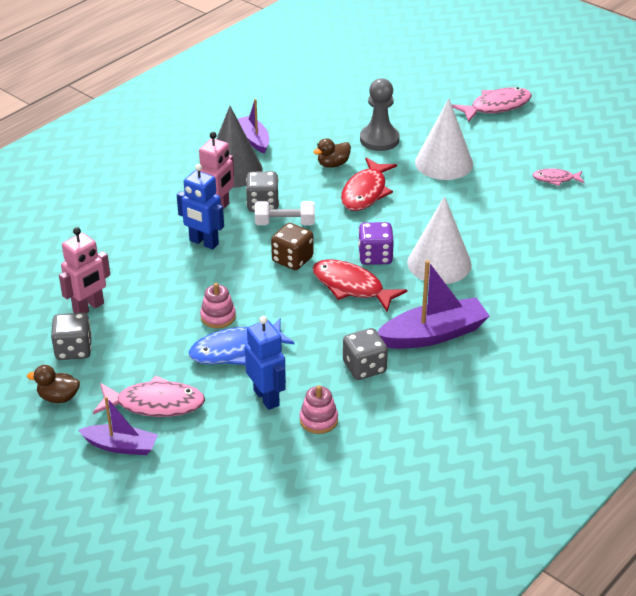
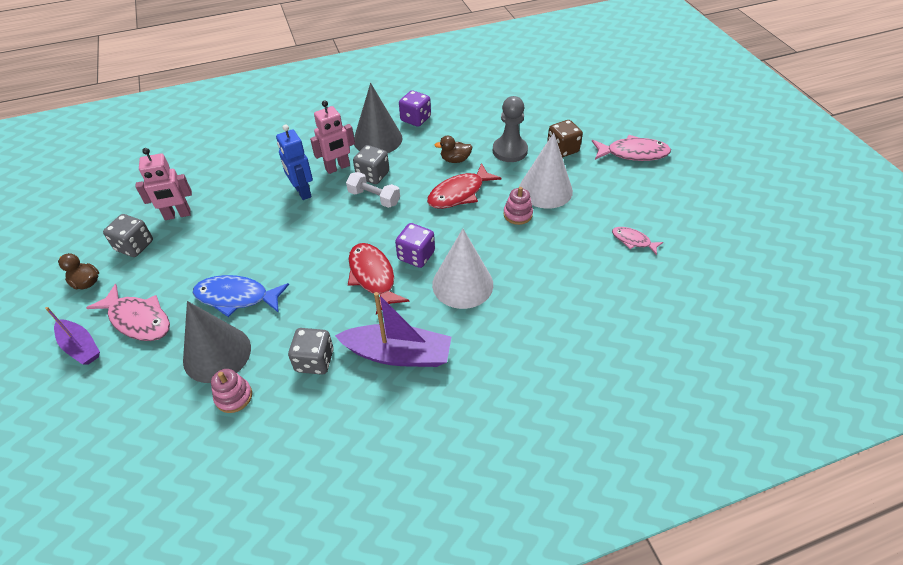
camera: 30 degrees right, 10 degrees up
pink stacking toy [200,283,236,328] -> pink stacking toy moved to [503,187,533,225]
purple boat [238,99,269,154] -> purple dice [399,90,431,127]
blue robot [245,316,286,410] -> grey cone [183,301,251,383]
brown dice [271,223,313,270] -> brown dice moved to [547,120,583,158]

